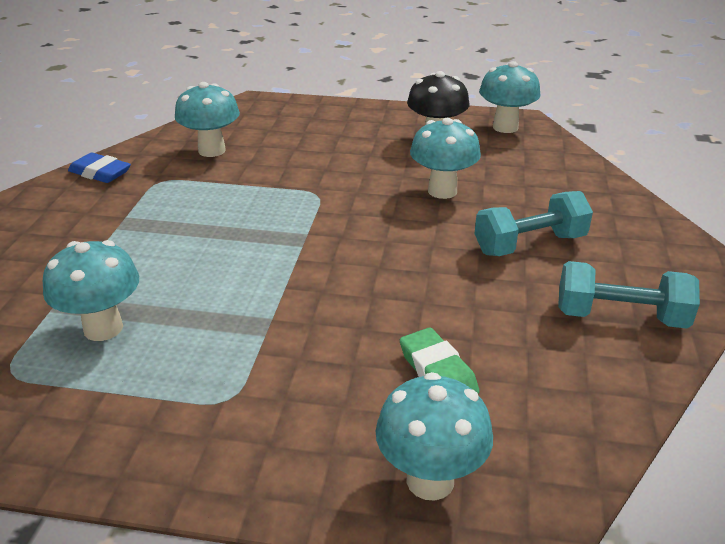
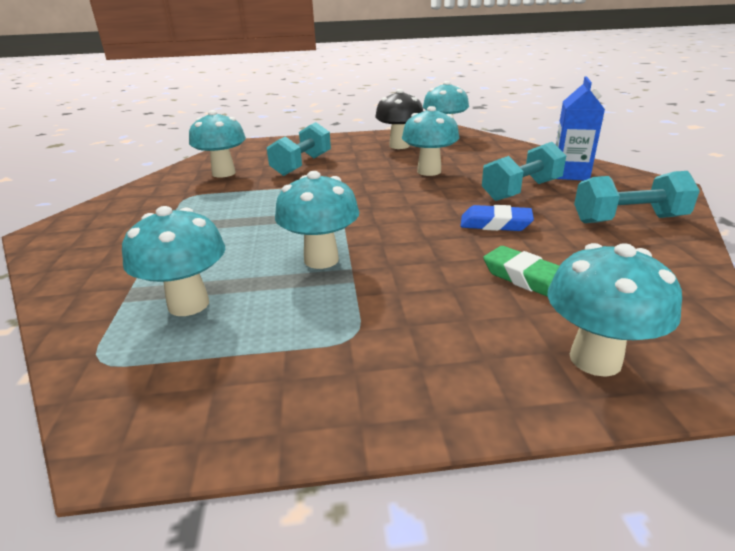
camera: 15 degrees left, 5 degrees down
blue eraser [68,153,131,183] -> blue eraser moved to [460,205,534,231]
none -> turquoise dumbbell [267,122,331,176]
none -> turquoise mushroom [275,171,360,269]
none -> blue carton [556,76,605,180]

